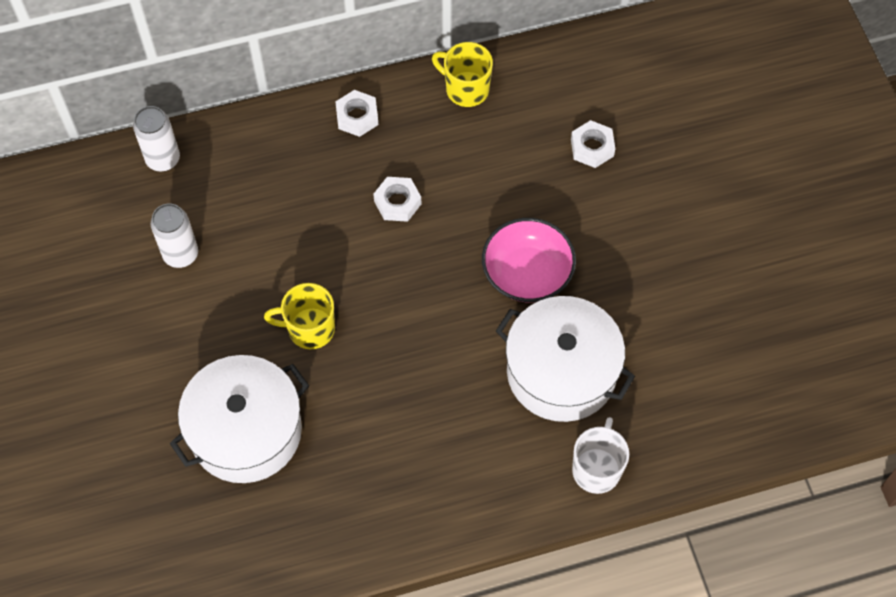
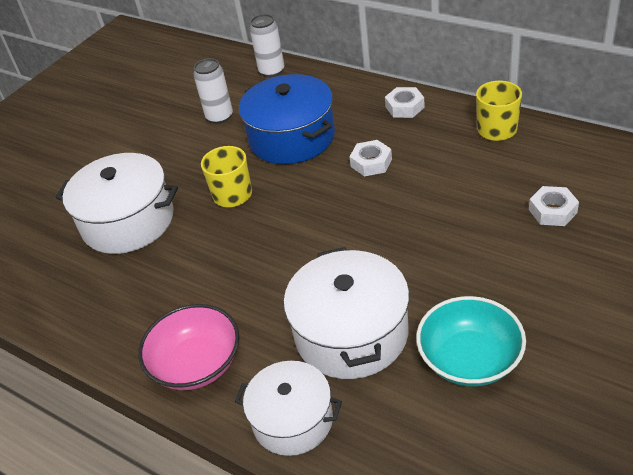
camera: 55 degrees right, 20 degrees down
pink bowl [482,218,576,302] -> pink bowl moved to [138,304,239,390]
white mug [572,417,629,494] -> white pot [235,361,342,456]
none -> blue pot [239,74,335,164]
none -> turquoise bowl [416,296,526,386]

